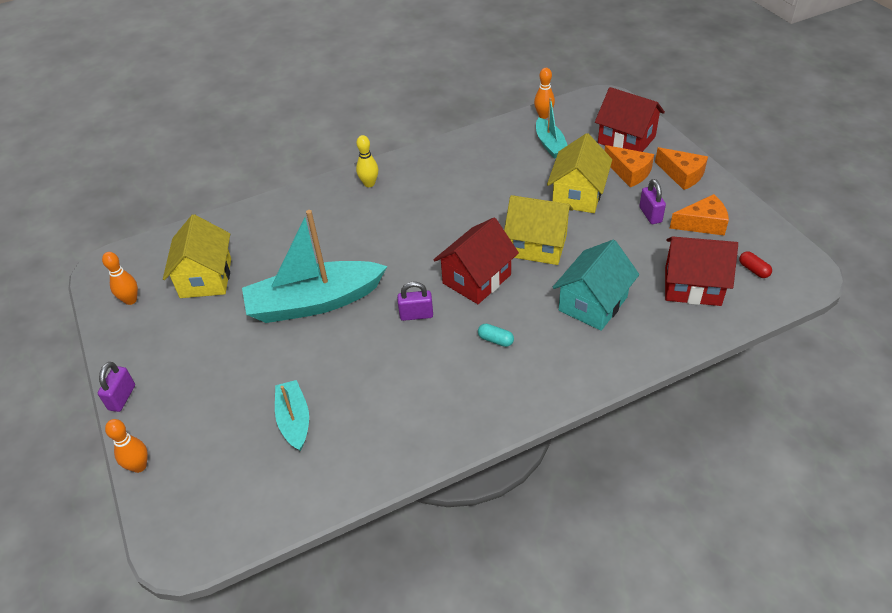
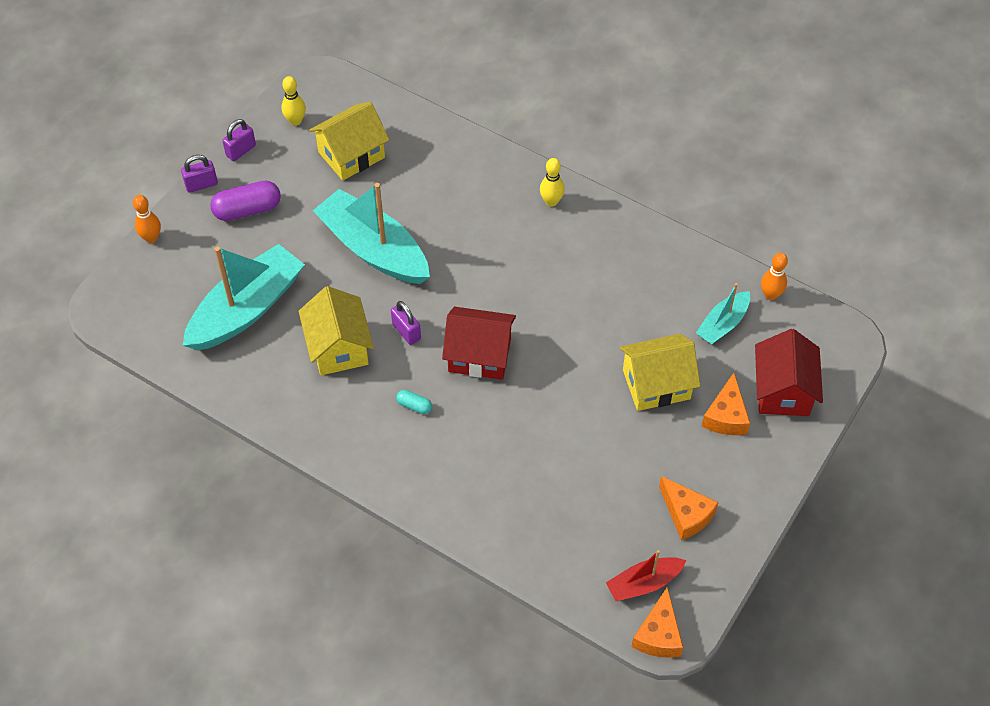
camera: 55 degrees right, 10 degrees up
orange bowling pin [102,252,138,305] -> yellow bowling pin [282,76,306,126]
turquoise boat [275,380,309,451] -> turquoise boat [183,244,305,351], size x1.94
turquoise capsule [478,324,514,347] -> turquoise capsule turned 60 degrees counterclockwise [396,390,432,414]
yellow house [504,195,573,265] -> yellow house moved to [298,286,374,375]
turquoise house [553,240,639,331] -> none
purple padlock [639,179,666,224] -> purple padlock moved to [222,119,256,161]
orange cheese [655,147,708,190] -> orange cheese moved to [631,587,684,658]
red house [665,236,738,306] -> none
red capsule [739,251,772,278] -> red boat [606,550,686,601]
none -> purple capsule [210,181,281,221]

